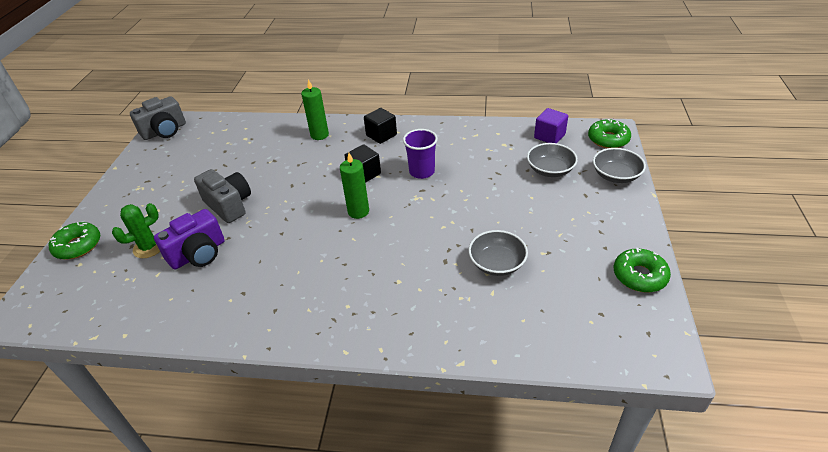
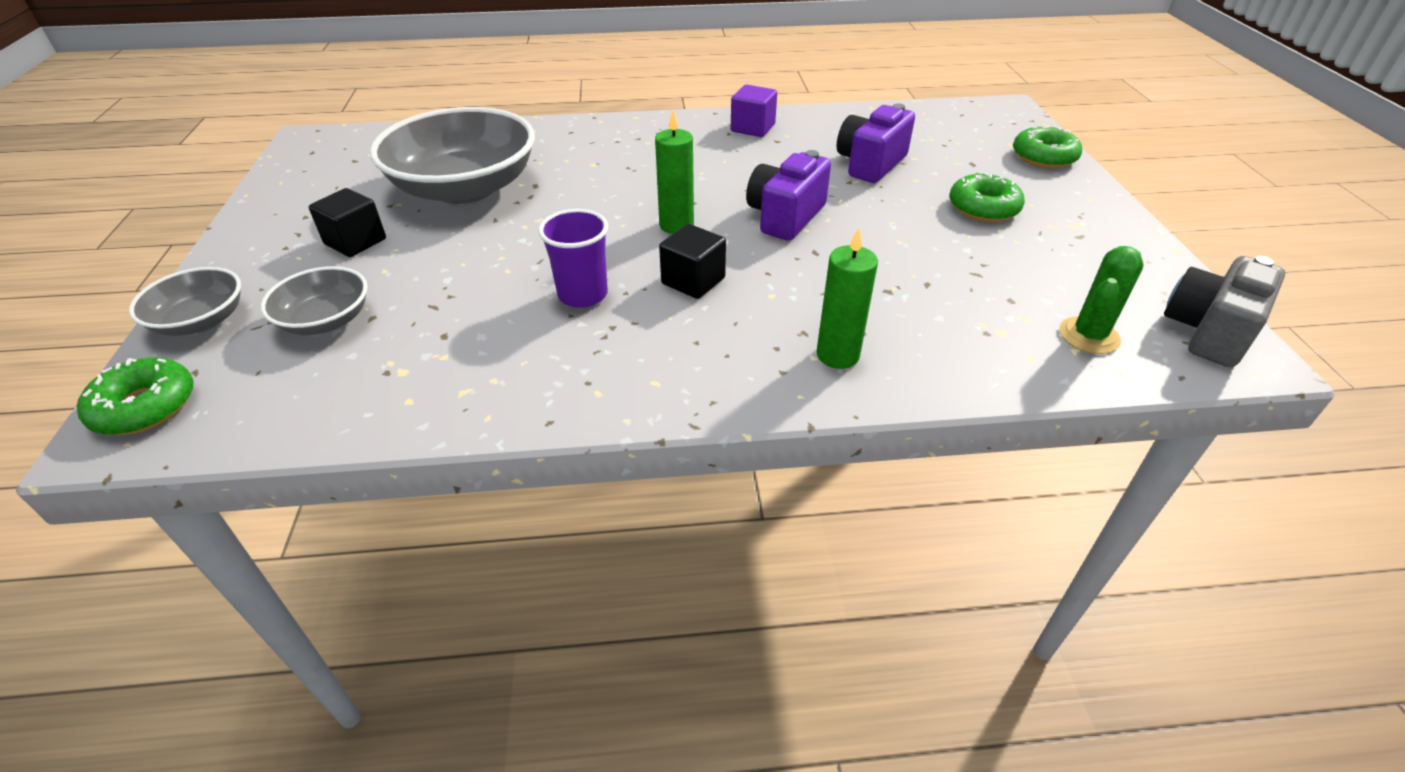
camera: 165 degrees right, 0 degrees up
green cactus [112,203,160,258] -> green cactus moved to [1059,246,1144,354]
grey camera [194,169,251,223] -> none
black cube [364,108,397,144] -> black cube moved to [309,188,386,257]
grey bowl [468,230,528,276] -> grey bowl [370,107,535,204], size x1.99
purple cube [534,108,568,143] -> purple cube moved to [731,85,777,137]
green donut [614,248,671,292] -> green donut moved to [949,173,1025,222]
none -> purple camera [746,150,831,241]

